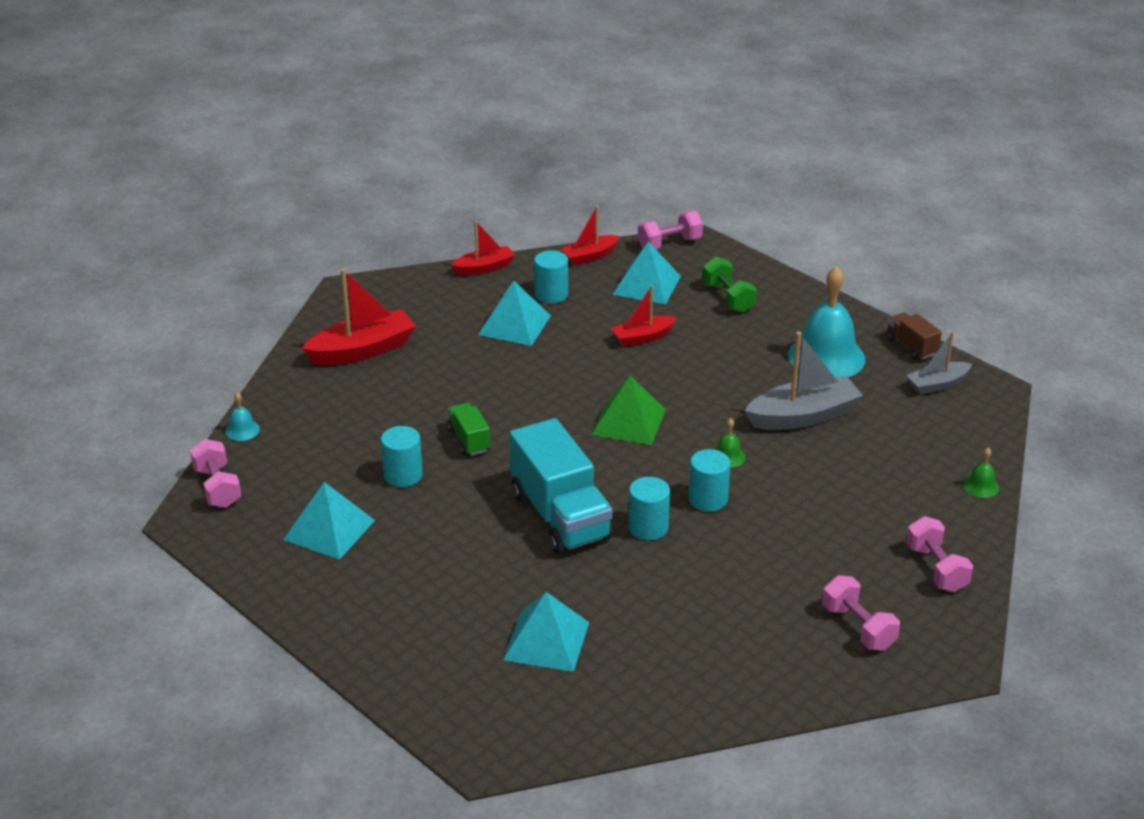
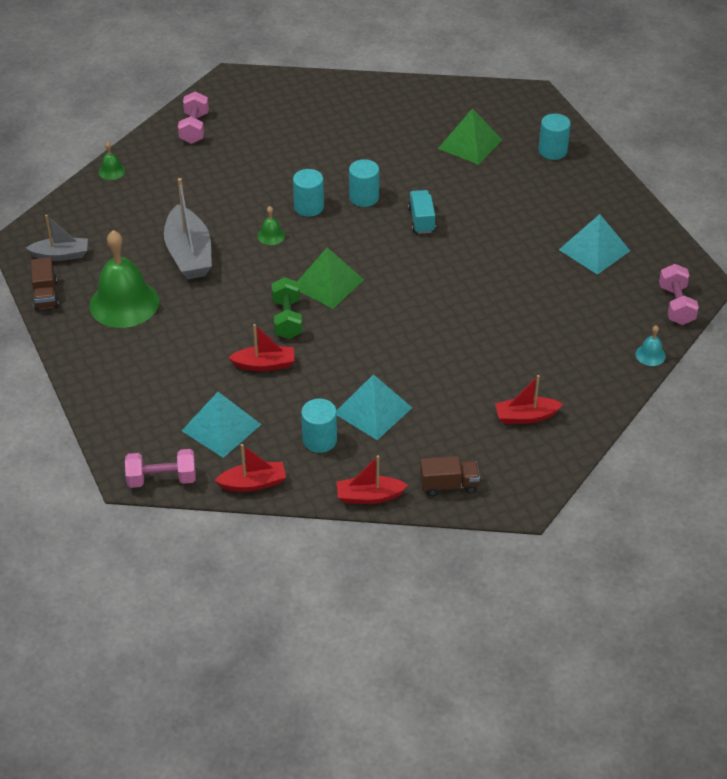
camera: 160 degrees left, 10 degrees up
red boat [302,269,416,365] -> red boat [495,375,563,424], size x0.61
turquoise cylinder [381,426,423,487] -> turquoise cylinder moved to [539,114,571,160]
green truck [447,403,490,456] -> none
turquoise pyramid [503,592,589,672] -> green pyramid [438,108,502,165]
turquoise truck [509,418,613,555] -> turquoise truck [408,190,436,234], size x0.49
green dumbbell [702,257,757,313] -> green dumbbell moved to [272,277,302,339]
grey boat [745,332,863,430] -> grey boat turned 105 degrees counterclockwise [164,178,212,279]
turquoise bell [788,266,865,377] -> green bell [89,230,159,328]
pink dumbbell [822,575,900,651] -> none
none -> brown truck [420,456,480,496]

